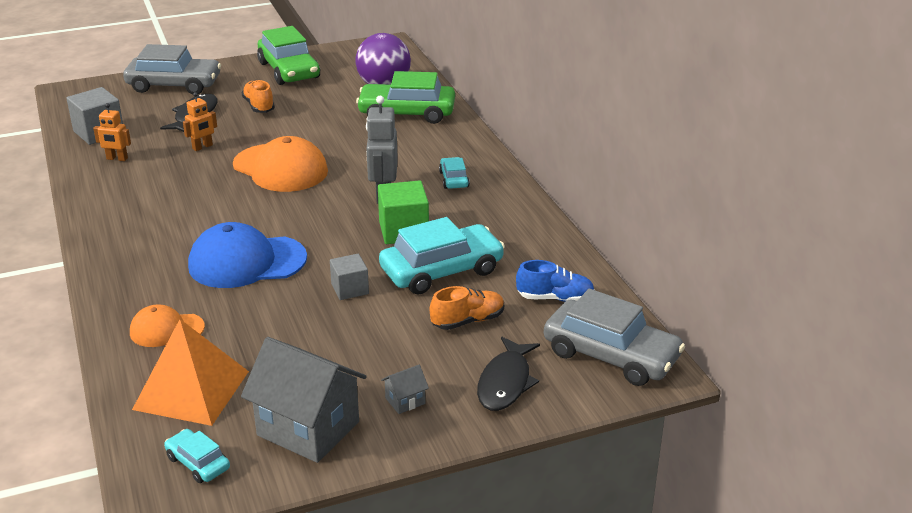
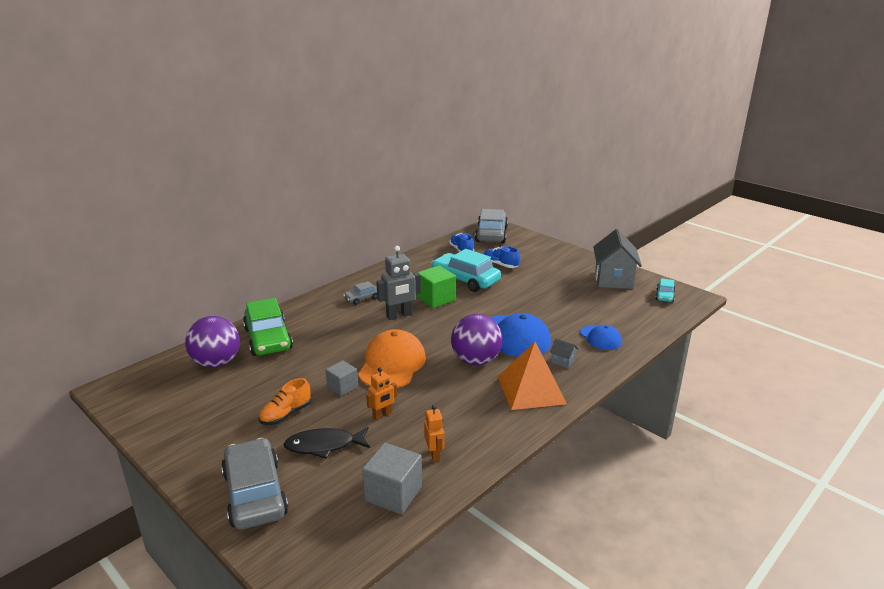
camera: 115 degrees left, 5 degrees down
orange cap [130,304,205,347] -> blue cap [580,325,622,350]
orange pyramid [132,319,249,426] -> orange pyramid moved to [498,342,567,410]
orange robot [183,92,217,151] -> orange robot turned 120 degrees clockwise [366,368,397,420]
green car [257,26,320,85] -> none
grey cube [330,254,369,300] -> grey cube moved to [325,360,358,396]
grey house [381,365,429,414] -> grey house moved to [550,339,578,369]
orange shoe [430,286,504,330] -> blue shoe [484,246,520,268]
turquoise car [439,157,470,189] -> grey car [343,281,377,305]
black fish [477,337,540,411] -> none
none -> purple ball [451,314,502,365]

